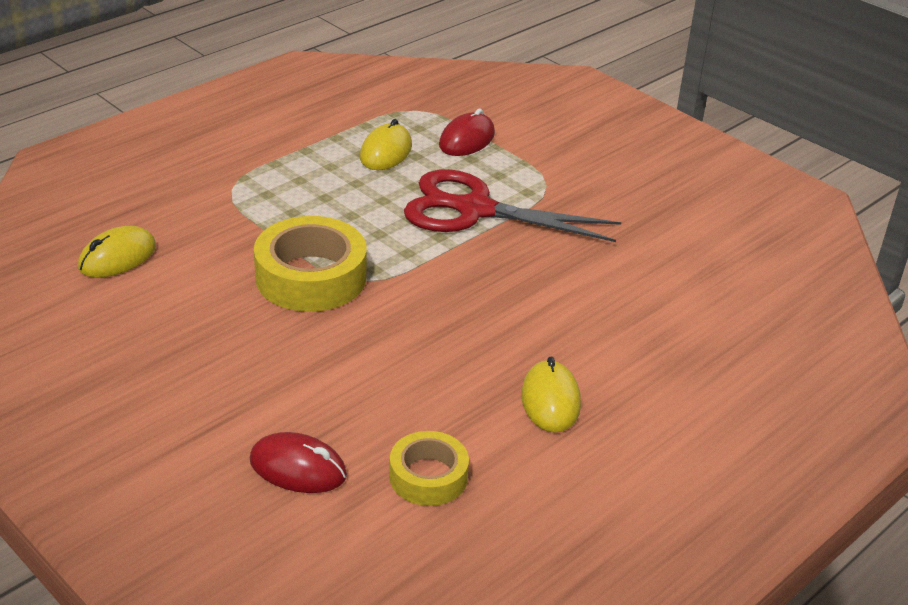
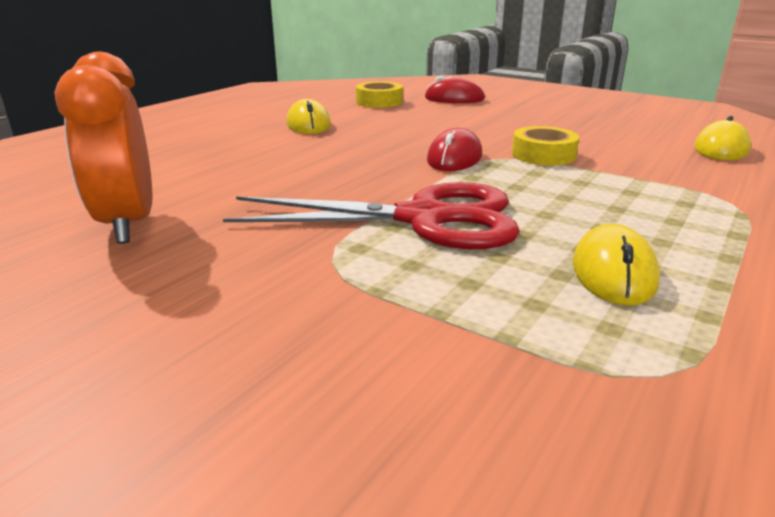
camera: 170 degrees right, 10 degrees down
yellow tape [254,216,366,312] -> yellow tape [512,126,579,166], size x0.59
red mouse [439,109,495,156] -> red mouse moved to [427,128,482,171]
none -> orange clock [54,51,152,244]

